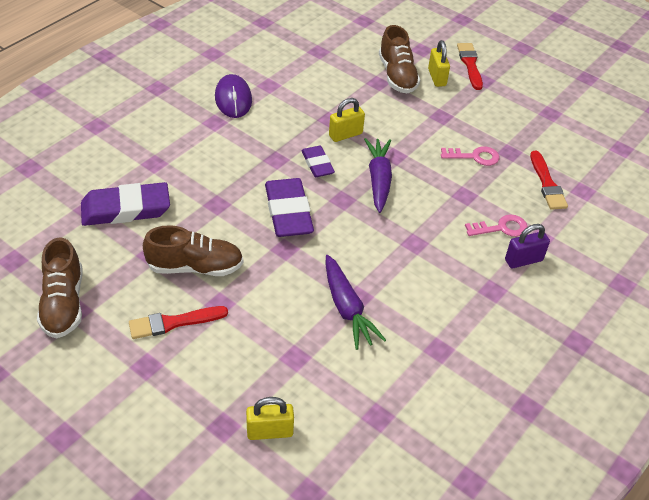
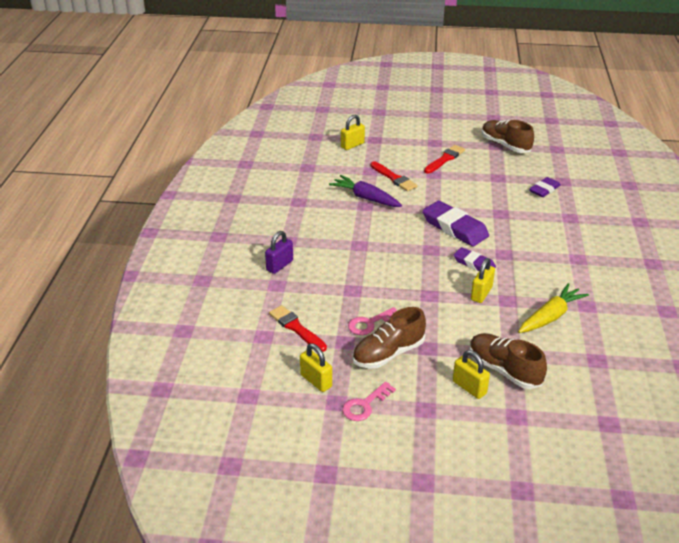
camera: 150 degrees right, 10 degrees down
purple eraser [81,182,170,226] -> purple eraser [529,177,561,197], size x0.58
brown shoe [143,225,243,276] -> brown shoe moved to [352,307,426,368]
purple mouse [215,74,252,118] -> none
purple carrot [364,138,392,213] -> none
red brush [457,43,483,90] -> red brush moved to [370,162,418,192]
pink key [465,215,528,237] -> pink key moved to [342,382,396,421]
none -> yellow padlock [300,343,332,392]
none -> yellow carrot [518,283,589,333]

